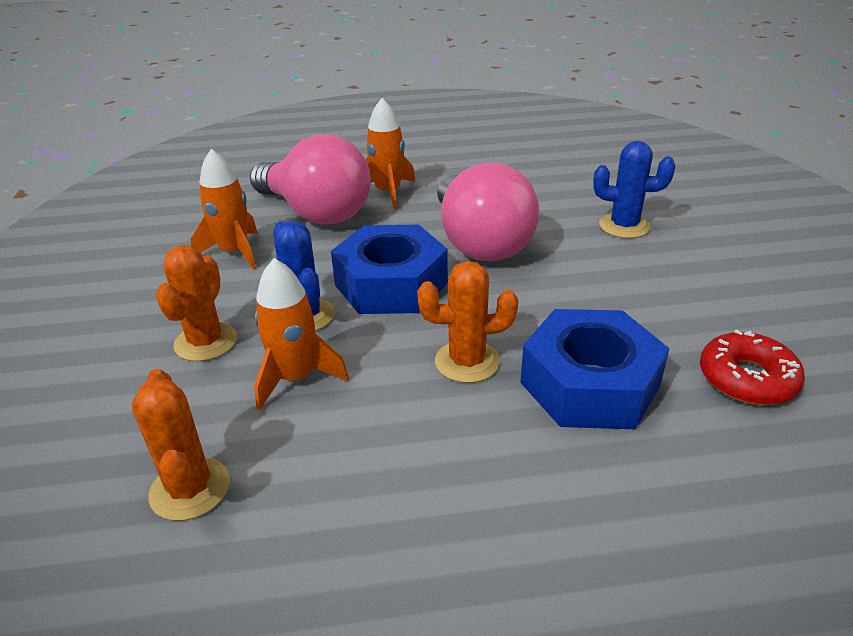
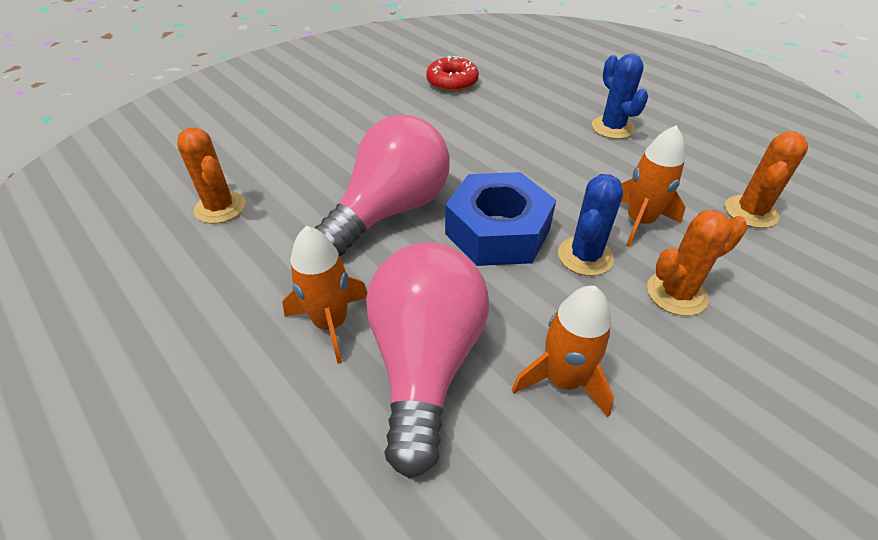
camera: 125 degrees left, 10 degrees up
orange cactus [417,261,518,383] -> orange cactus moved to [177,127,246,224]
blue nut [520,309,670,429] -> none
blue cactus [593,141,675,238] -> blue cactus moved to [592,54,648,139]

